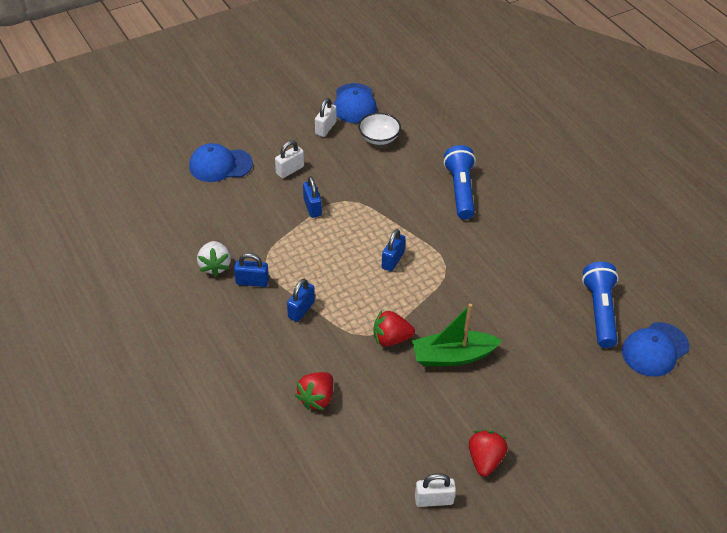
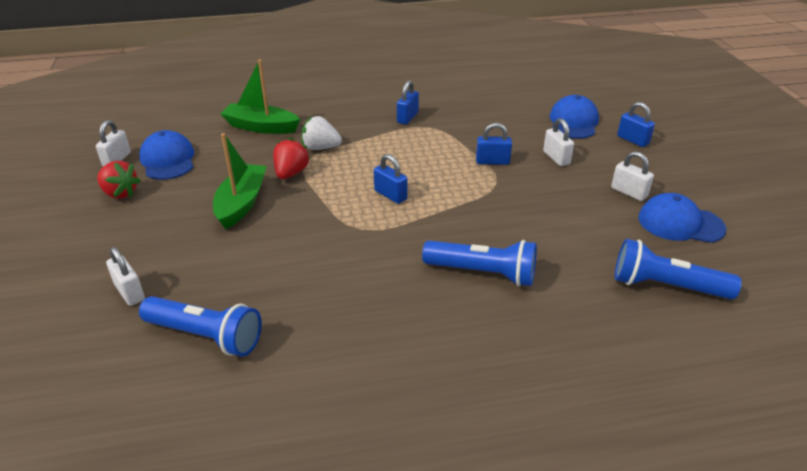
camera: 110 degrees right, 10 degrees down
white strawberry [197,241,231,277] -> white strawberry moved to [302,116,342,150]
blue padlock [287,279,315,322] -> blue padlock moved to [617,102,655,147]
red strawberry [295,372,333,410] -> green boat [220,60,300,134]
white bowl [358,113,401,145] -> none
blue cap [622,322,690,377] -> blue cap moved to [139,130,194,180]
none -> white padlock [106,247,145,306]
none -> blue flashlight [615,238,742,299]

